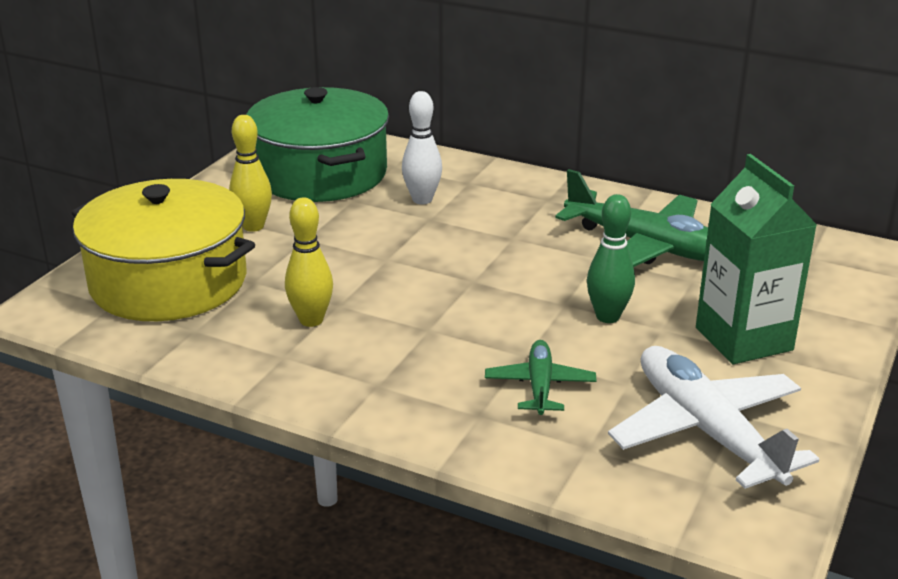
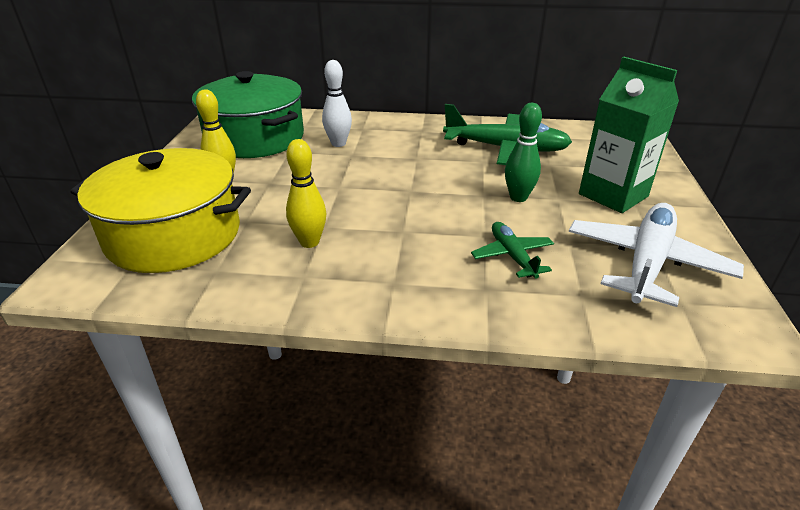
camera: 20 degrees left, 5 degrees up
white plane [608,346,819,489] -> white plane turned 75 degrees clockwise [569,203,744,307]

